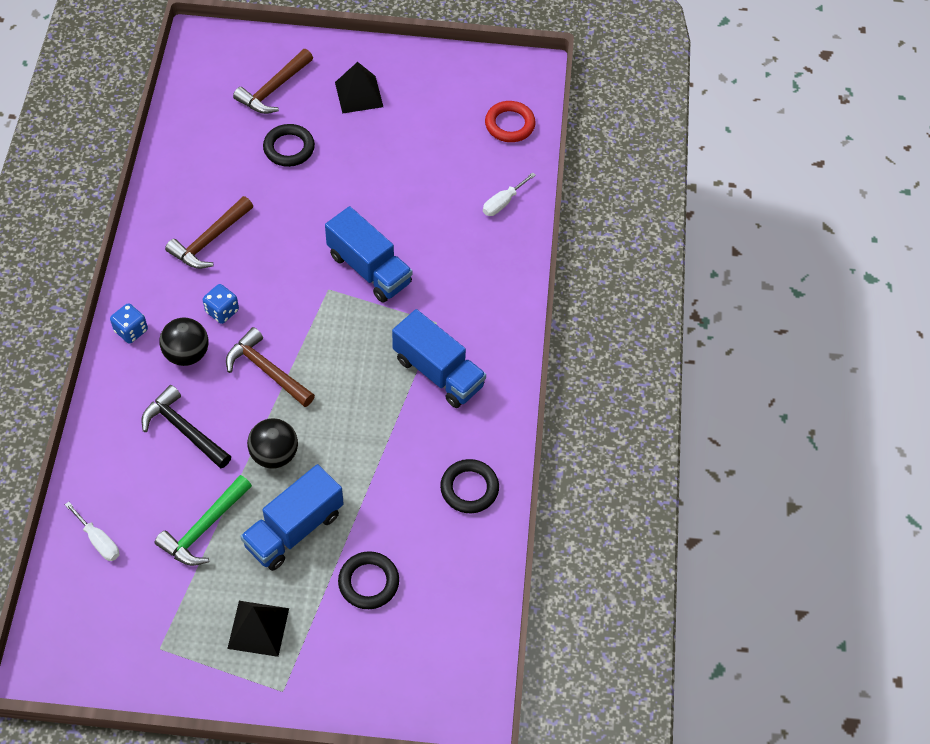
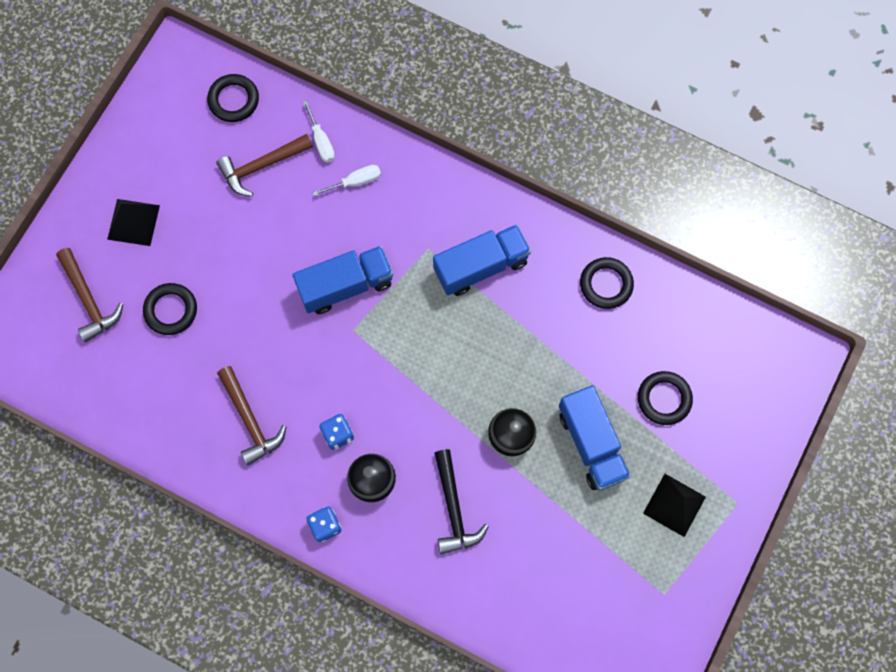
camera: 65 degrees left, 15 degrees up
white screwdriver [65,502,119,561] -> white screwdriver moved to [313,165,381,196]
black hammer [141,385,231,468] -> black hammer turned 75 degrees counterclockwise [434,449,489,555]
green hammer [155,475,252,566] -> none
brown hammer [226,327,315,407] -> brown hammer moved to [216,134,313,197]
red ring [485,101,536,142] -> black ring [207,74,259,122]

